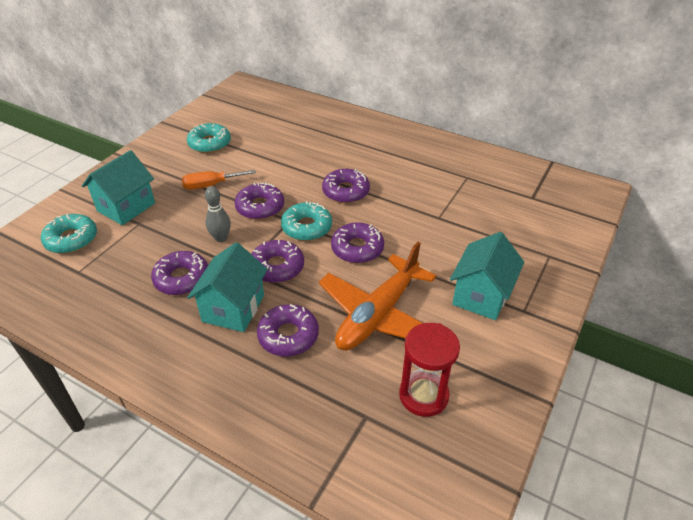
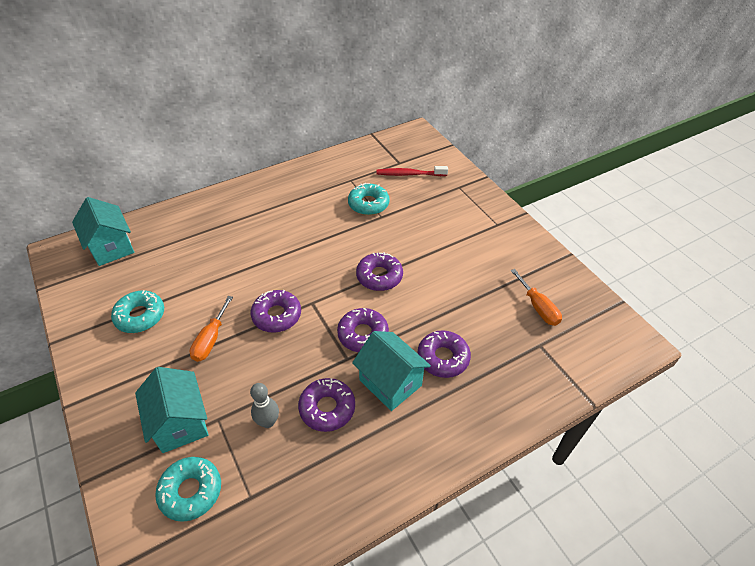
camera: 60 degrees left, 5 degrees up
grey bowling pin [205,186,231,242] -> grey bowling pin moved to [250,383,279,428]
turquoise donut [281,201,332,241] -> turquoise donut moved to [348,183,390,215]
orange plane [319,242,436,351] -> none
purple donut [322,169,370,203] -> none
red hourglass [399,323,460,417] -> orange screwdriver [511,269,562,326]
turquoise house [450,232,524,320] -> turquoise house moved to [72,197,135,266]
none -> red toothbrush [377,166,448,176]

